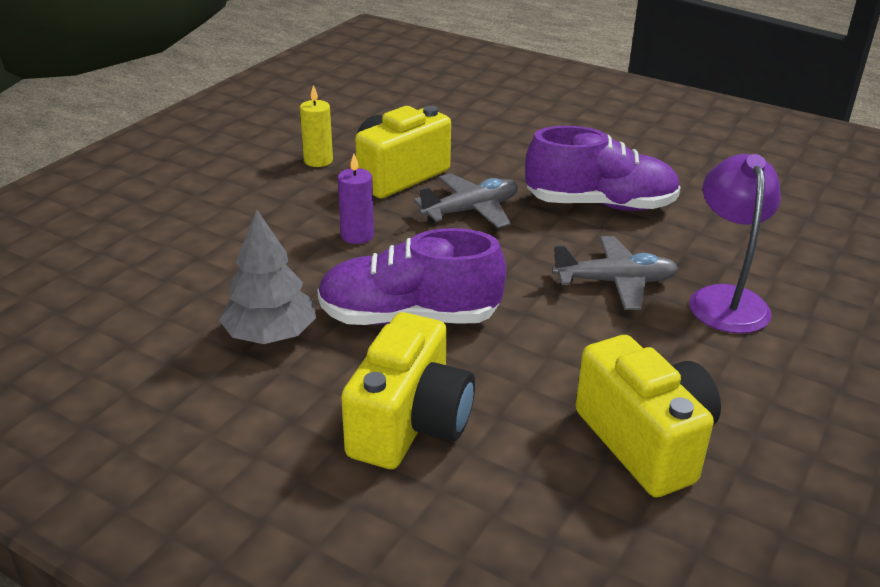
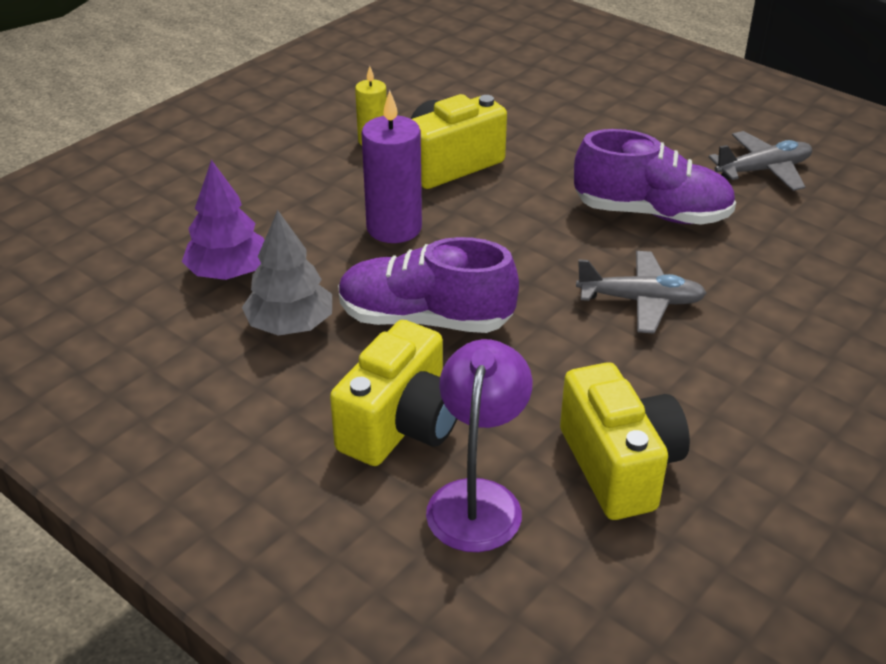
camera: 10 degrees right, 5 degrees up
purple candle [338,154,374,244] -> purple candle [362,90,422,243], size x1.66
grey plane [414,173,518,228] -> grey plane moved to [709,131,812,191]
purple lamp [690,154,781,333] -> purple lamp moved to [426,339,533,552]
none -> purple tree [182,160,264,280]

